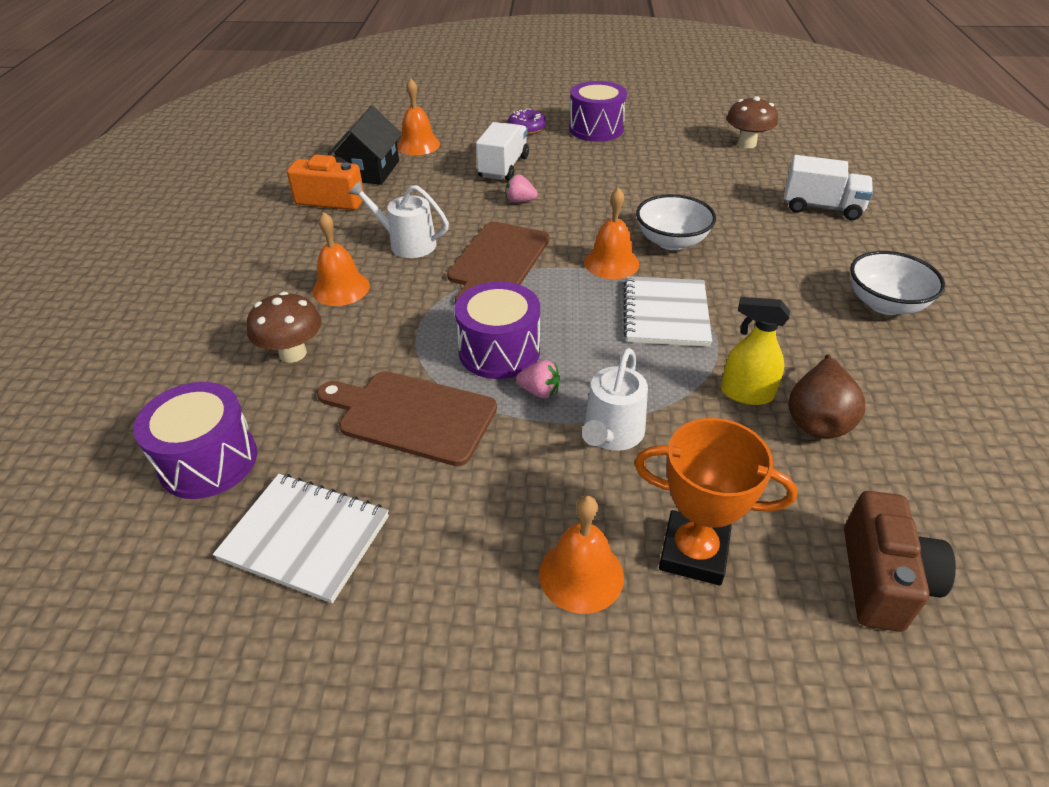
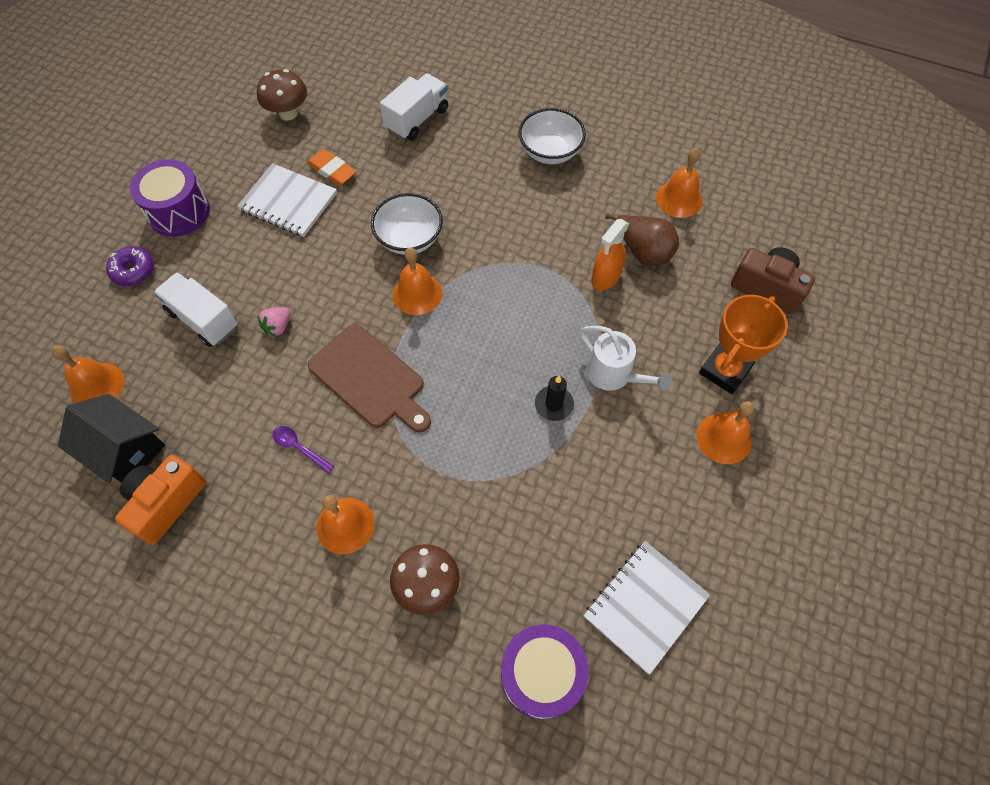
camera: 70 degrees left, 20 degrees up
brown cutting board [317,371,497,466] -> none
white watering can [349,181,449,258] -> purple spoon [272,426,334,473]
purple drum [454,281,540,379] -> none
pink strawberry [516,360,560,398] -> black candle [535,375,574,421]
white notebook [623,276,712,347] -> white notebook moved to [237,163,337,237]
yellow spray bottle [721,297,790,405] -> orange spray bottle [591,219,629,291]
none -> orange eraser [307,149,356,186]
none -> orange bell [656,148,703,218]

